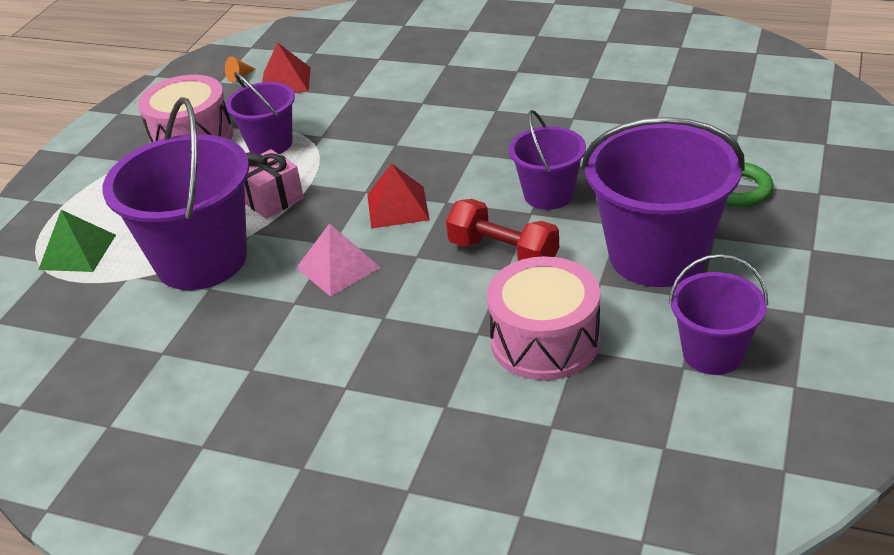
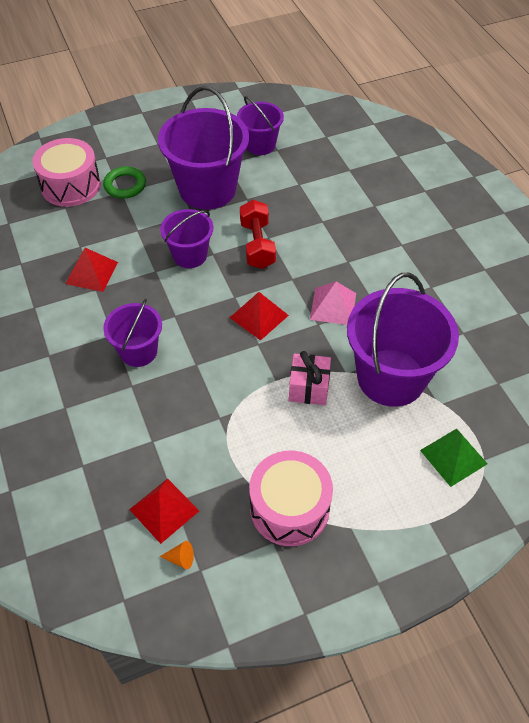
camera: 135 degrees left, 15 degrees up
purple bucket [226,72,295,154] -> purple bucket moved to [103,299,162,367]
pink drum [487,256,600,380] -> pink drum moved to [32,138,101,207]
none -> red pyramid [65,248,118,292]

